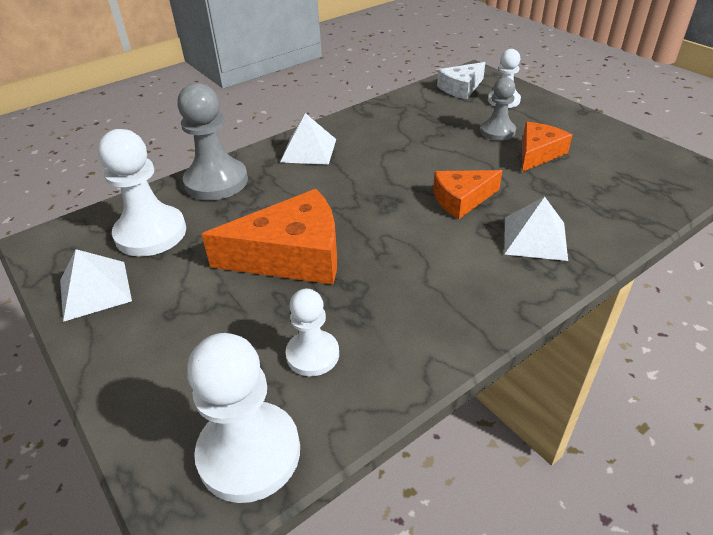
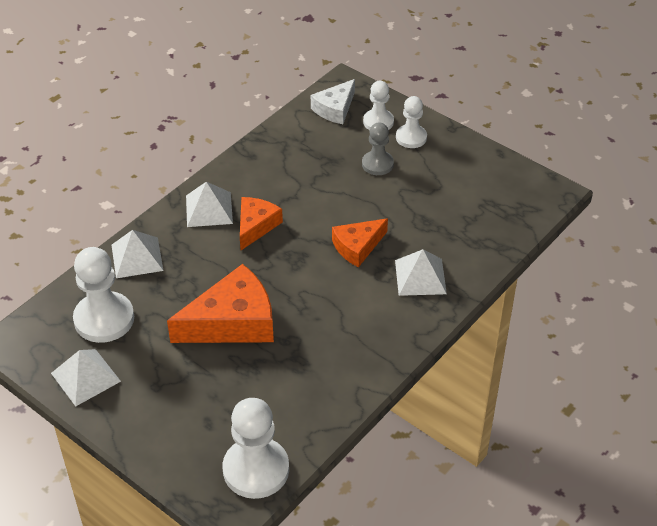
camera: 15 degrees left, 5 degrees up
grey pawn [177,83,248,200] -> white pyramid [112,230,164,278]
white pawn [285,289,339,376] -> white pawn moved to [396,96,427,148]
orange cheese [522,122,572,172] -> orange cheese moved to [240,197,283,250]

